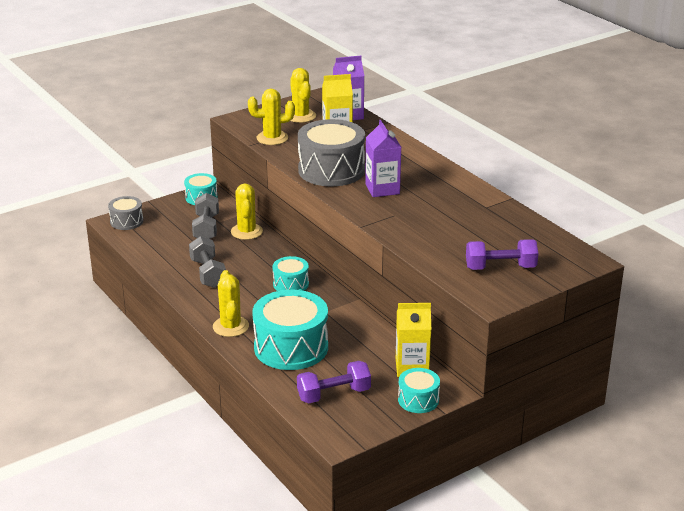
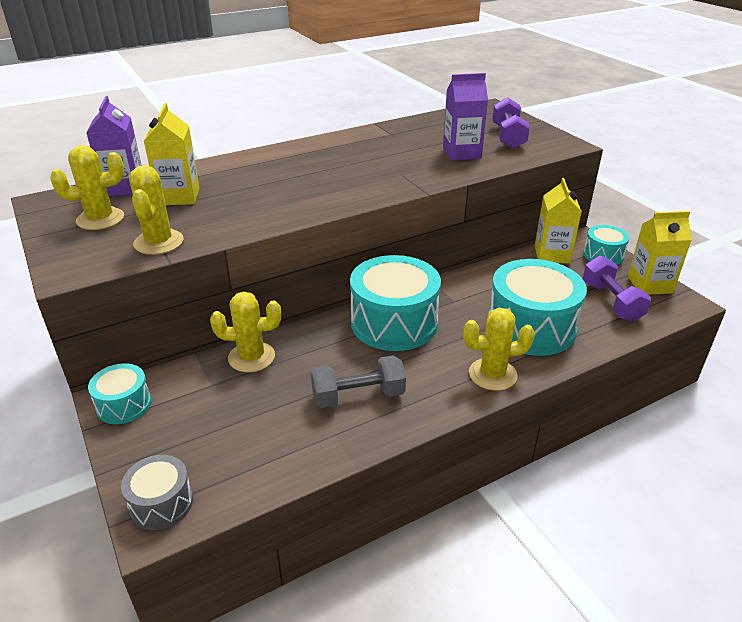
camera: 85 degrees left, 5 degrees up
grey dumbbell [192,193,219,239] -> none
turquoise drum [273,256,309,291] -> turquoise drum [350,255,441,351], size x1.92
grey drum [298,119,365,186] -> none
purple carton [365,120,401,197] -> purple carton moved to [443,73,488,161]
none -> yellow carton [628,211,692,295]

